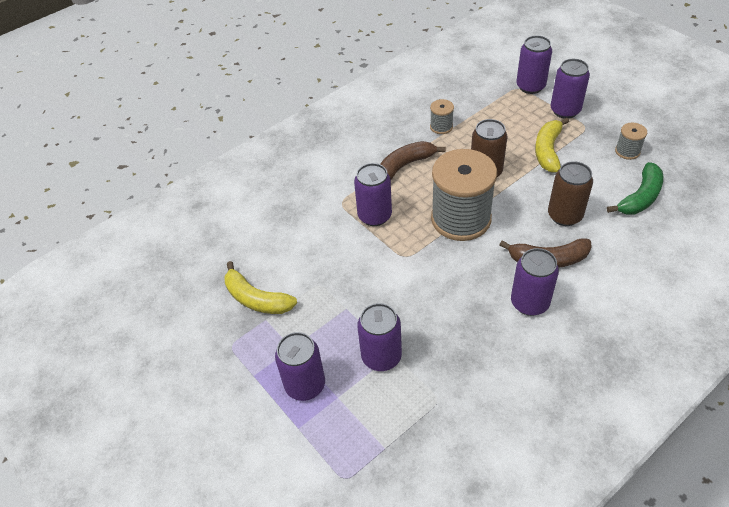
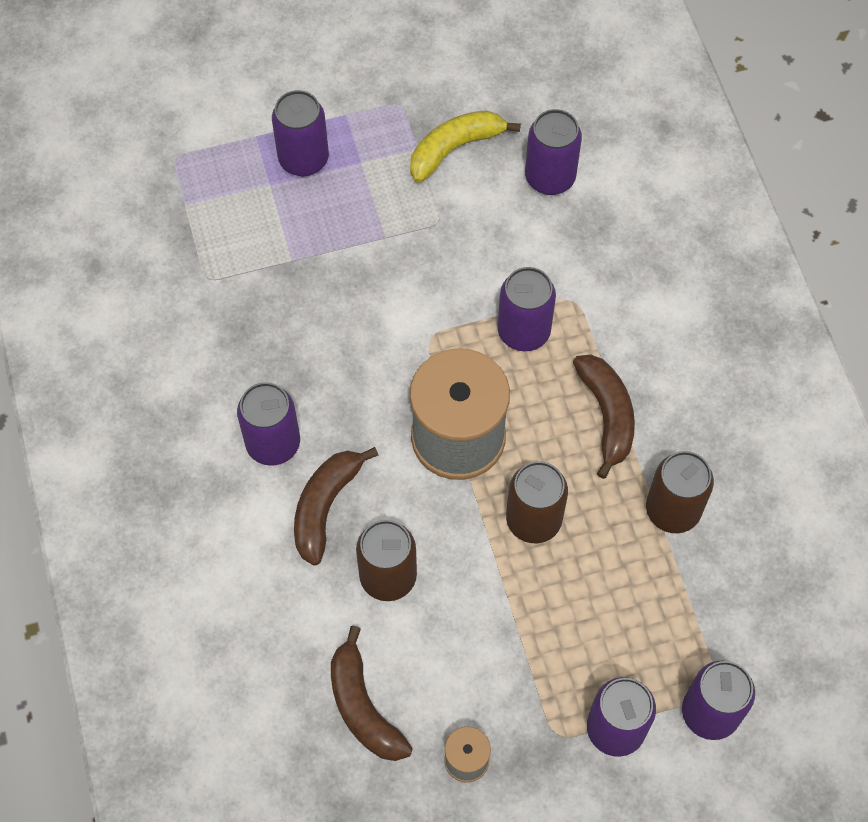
camera: 110 degrees right, 15 degrees up
purple can [357,303,402,371] -> purple can moved to [525,109,582,195]
grey spool [430,99,454,134] -> brown can [646,451,714,533]
yellow banana [535,118,569,172] -> none
green banana [607,162,663,214] -> brown banana [331,626,413,761]

